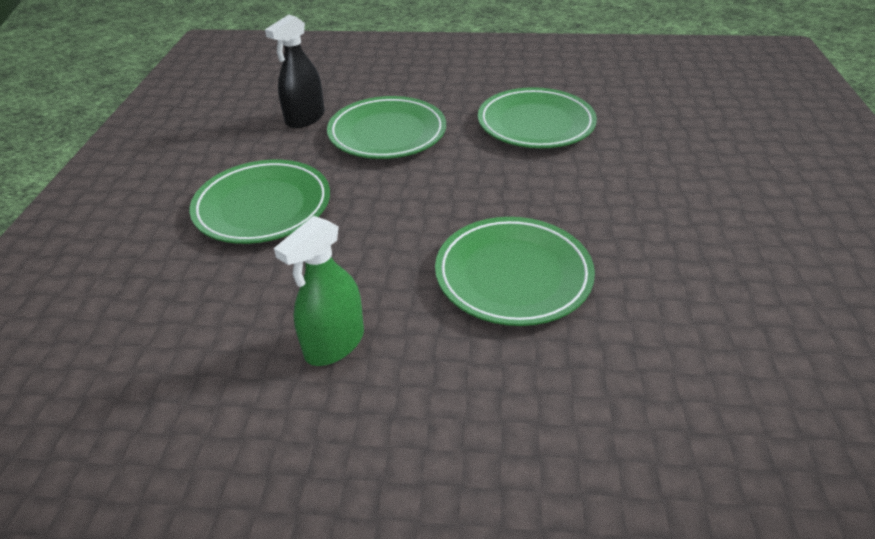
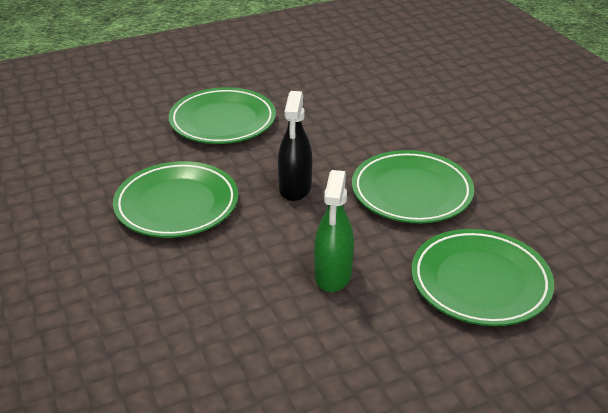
camera: 30 degrees left, 5 degrees down
black spray bottle [265,15,325,128] -> black spray bottle moved to [278,91,312,201]
green plate [478,87,597,148] -> green plate moved to [411,229,554,326]

